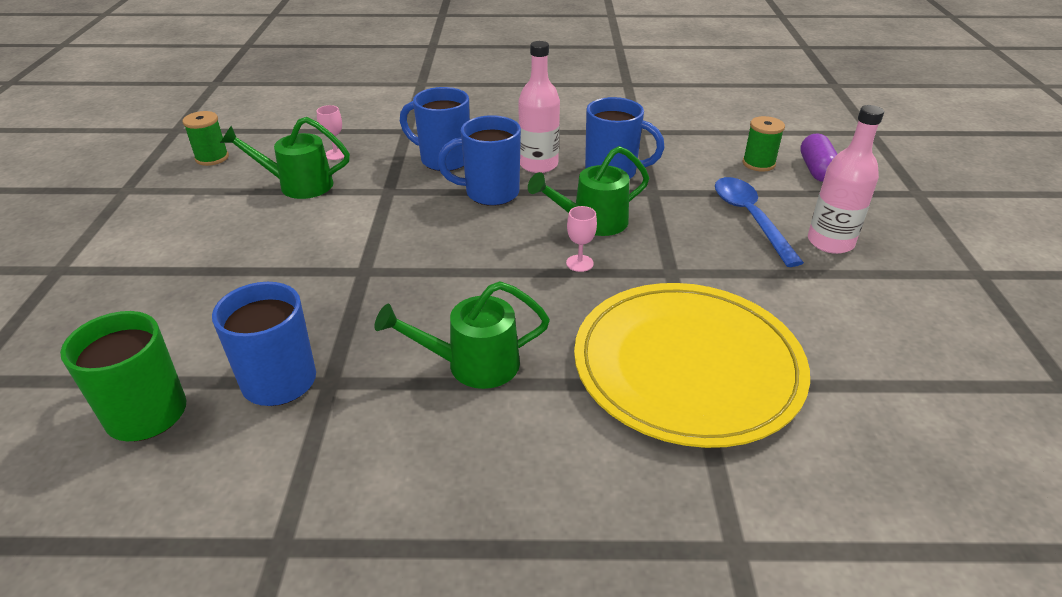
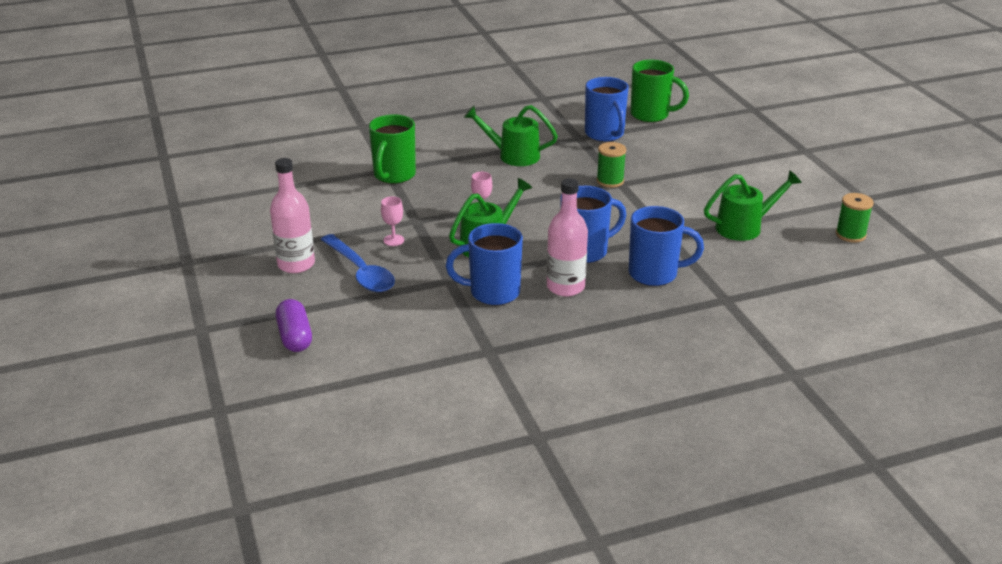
camera: 160 degrees right, 5 degrees down
pink goblet [317,105,344,160] -> pink goblet moved to [381,196,404,246]
green watering can [375,281,550,389] -> green watering can turned 135 degrees counterclockwise [464,105,558,166]
yellow plate [574,283,810,448] -> green mug [369,114,416,184]
green spool [742,116,785,172] -> green spool moved to [597,142,626,188]

